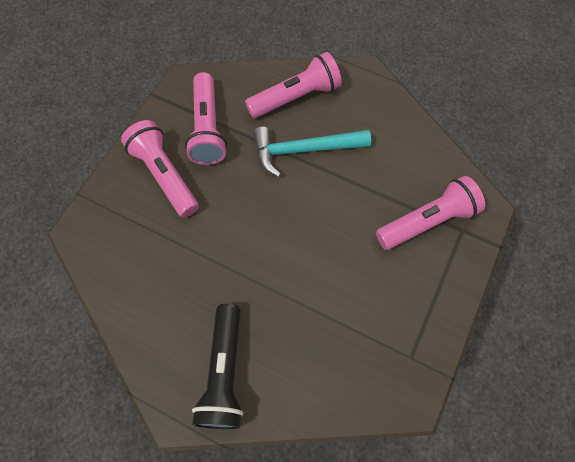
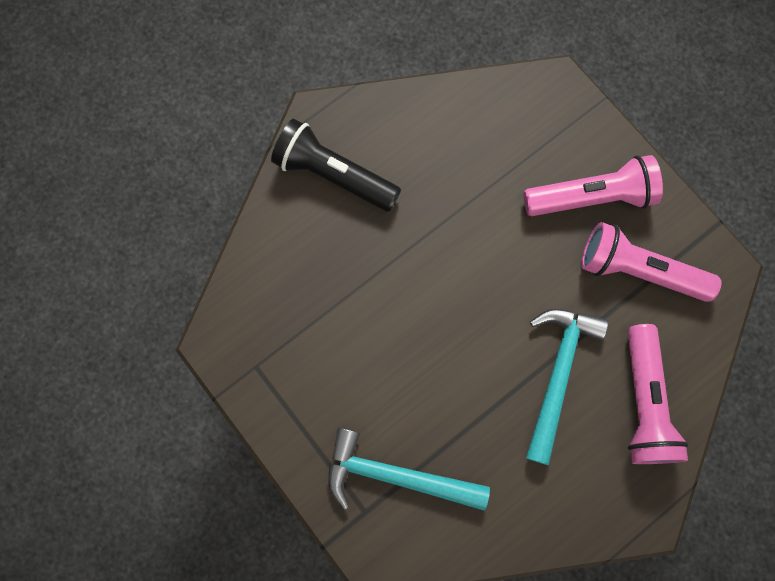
camera: 115 degrees right, 10 degrees up
pink flashlight [376,176,485,250] -> turquoise hammer [328,427,490,511]

